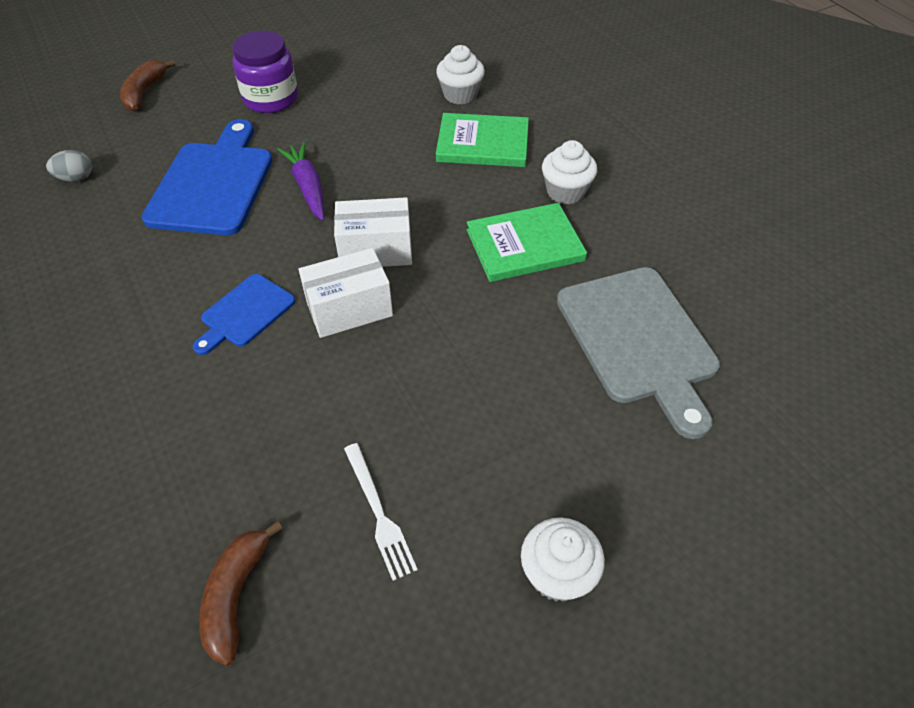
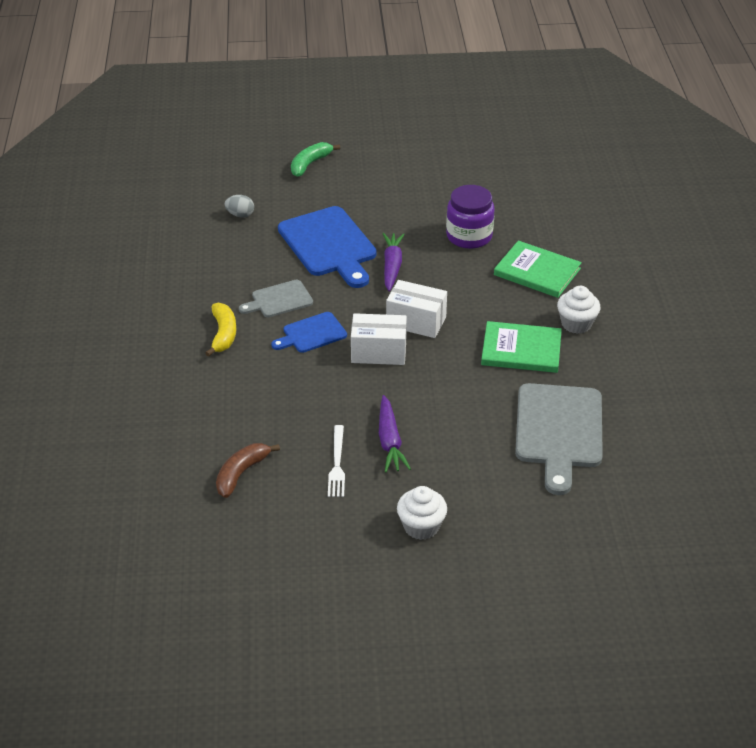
camera: 25 degrees right, 10 degrees down
brown banana [120,59,175,111] -> green banana [291,142,340,177]
blue cutting board [142,119,272,235] -> blue cutting board turned 120 degrees clockwise [278,206,377,288]
purple jar [232,31,298,113] -> purple jar moved to [446,185,495,249]
white cupcake [436,45,485,104] -> none
none -> yellow banana [206,303,236,357]
none -> grey cutting board [239,280,313,317]
none -> purple carrot [379,395,411,473]

